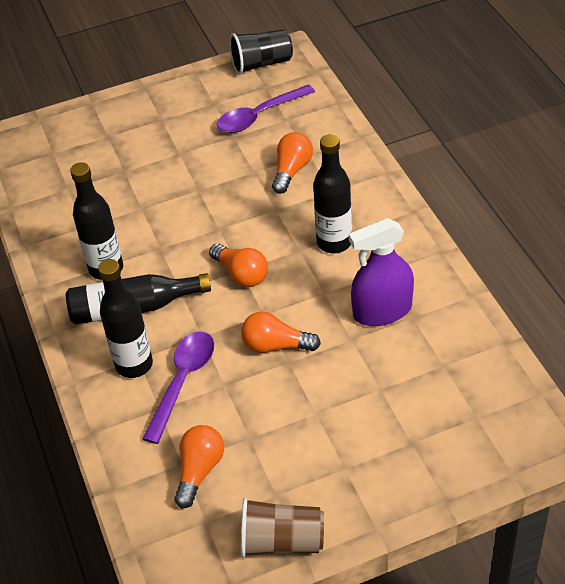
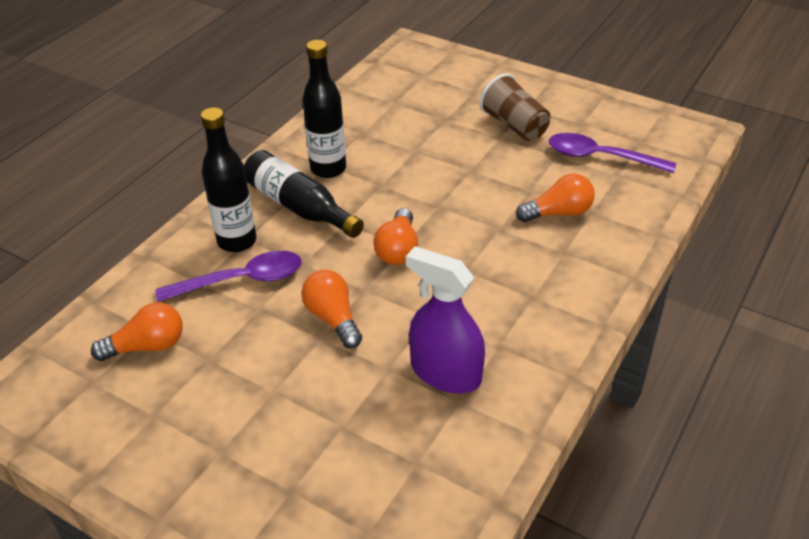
camera: 50 degrees right, 5 degrees down
black cup [229,29,293,75] -> none
brown cup [241,498,324,558] -> brown cup moved to [480,73,550,141]
black bottle [313,134,352,253] -> none

